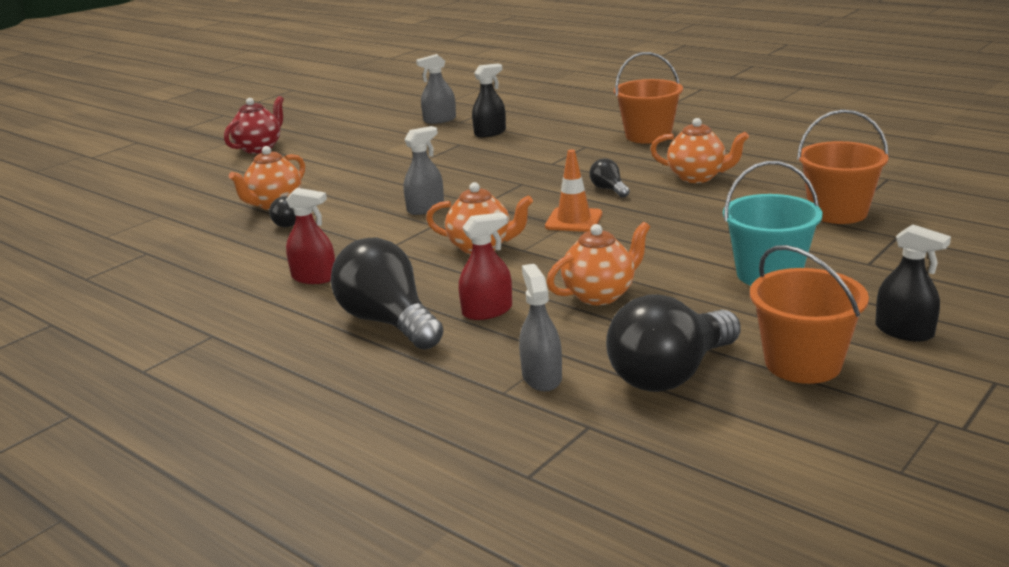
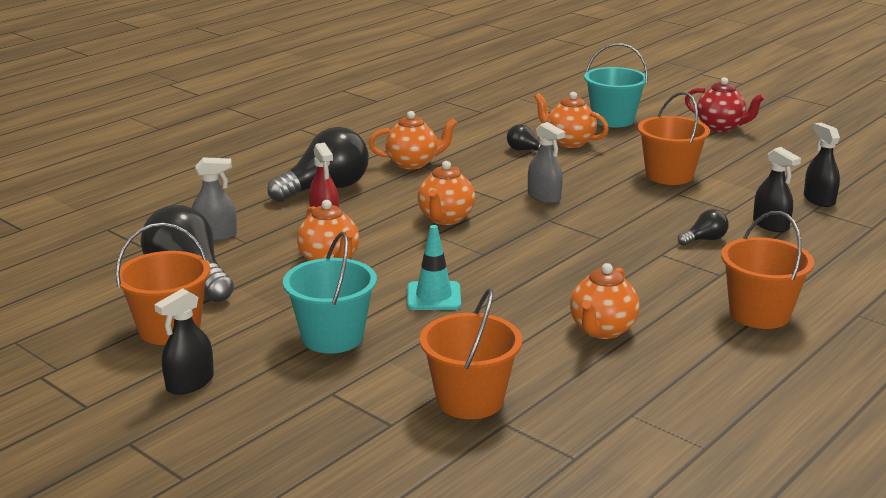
camera: 90 degrees right, 0 degrees up
red spray bottle [286,188,335,284] -> orange teapot [369,111,457,169]
grey spray bottle [416,54,456,124] -> black spray bottle [804,122,840,207]
orange traffic cone [545,149,602,232] -> none
black light bulb [589,158,630,198] -> black light bulb moved to [678,209,729,246]
none -> turquoise traffic cone [407,225,461,310]
none -> turquoise bucket [584,43,648,127]
none -> orange bucket [638,92,710,185]

